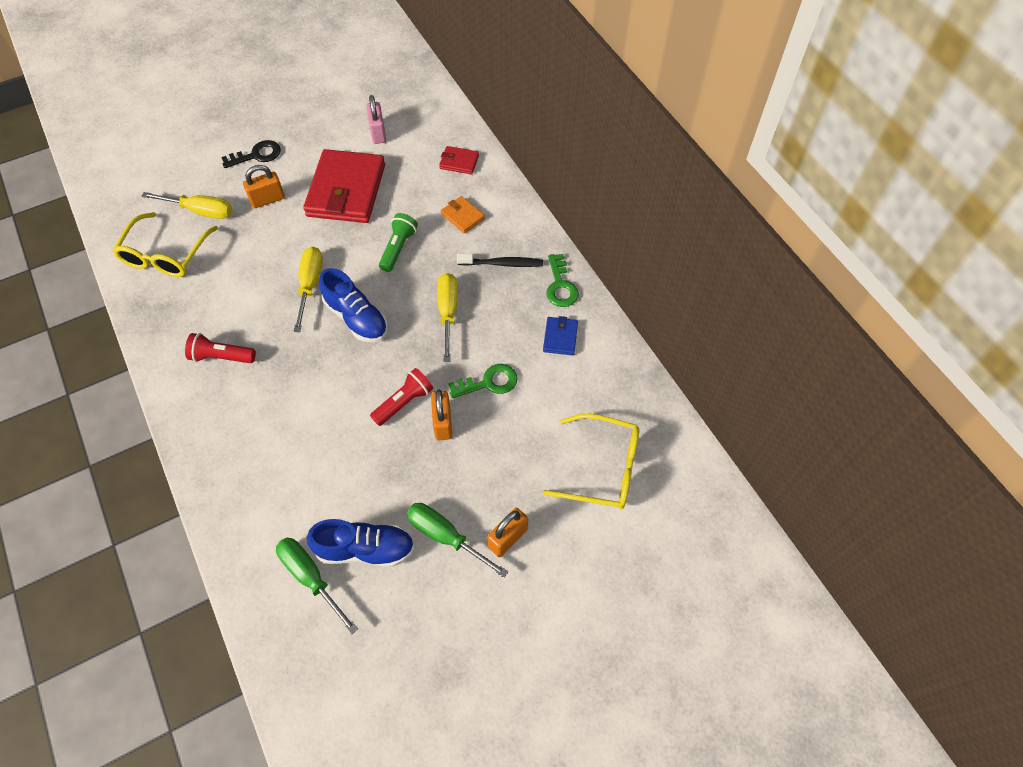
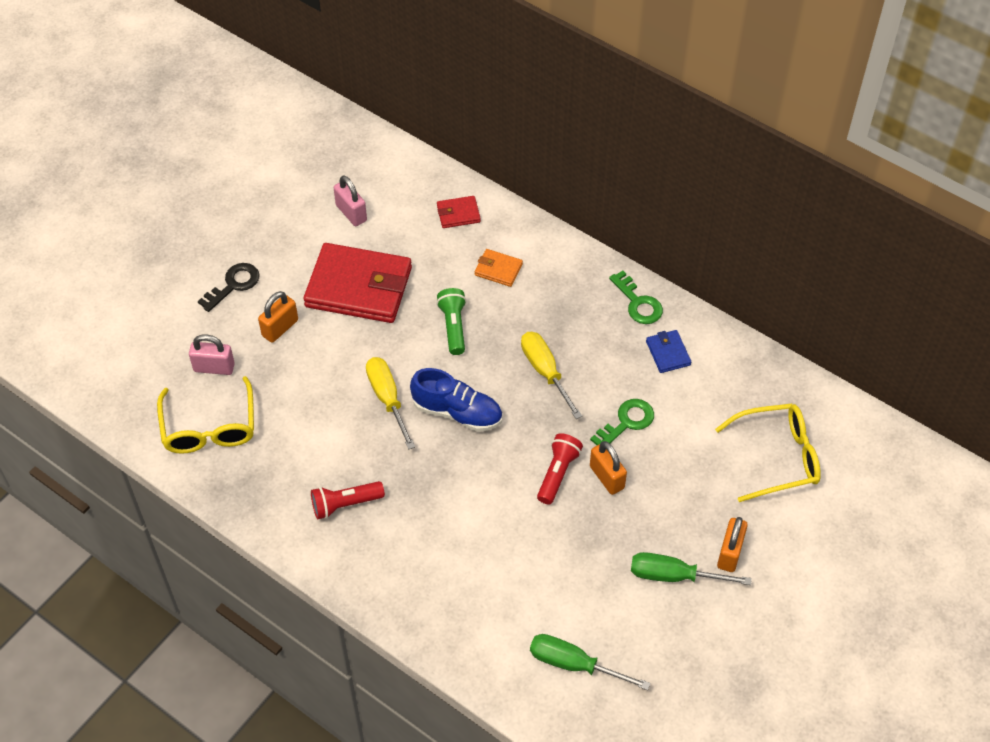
camera: 25 degrees left, 5 degrees down
yellow screwdriver [141,192,232,219] -> pink padlock [189,334,235,375]
red wallet [303,149,385,223] -> red wallet turned 60 degrees counterclockwise [303,243,412,323]
blue shoe [307,519,415,567] -> none
black toothbrush [457,254,543,267] -> none

